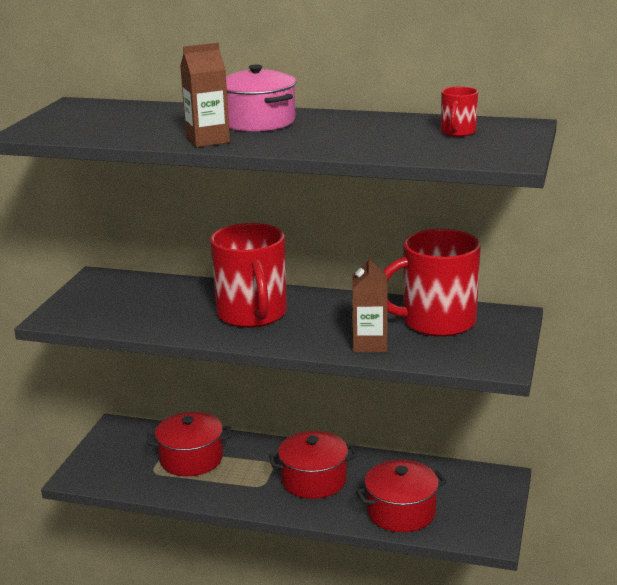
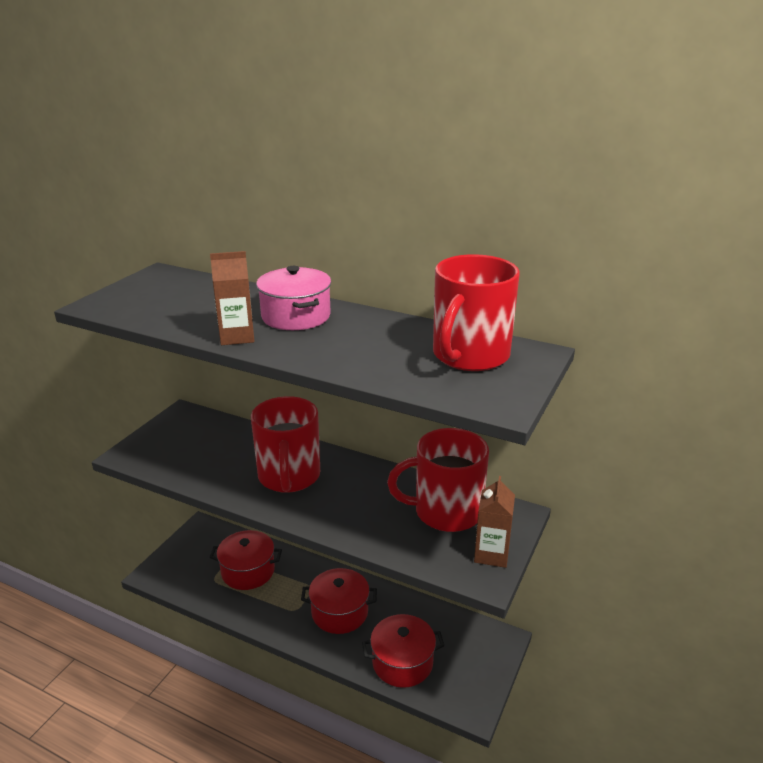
camera: 10 degrees right, 5 degrees up
brown carton [352,255,388,352] -> brown carton moved to [474,476,515,568]
red mug [441,87,478,137] -> red mug [433,254,520,371], size x2.26

